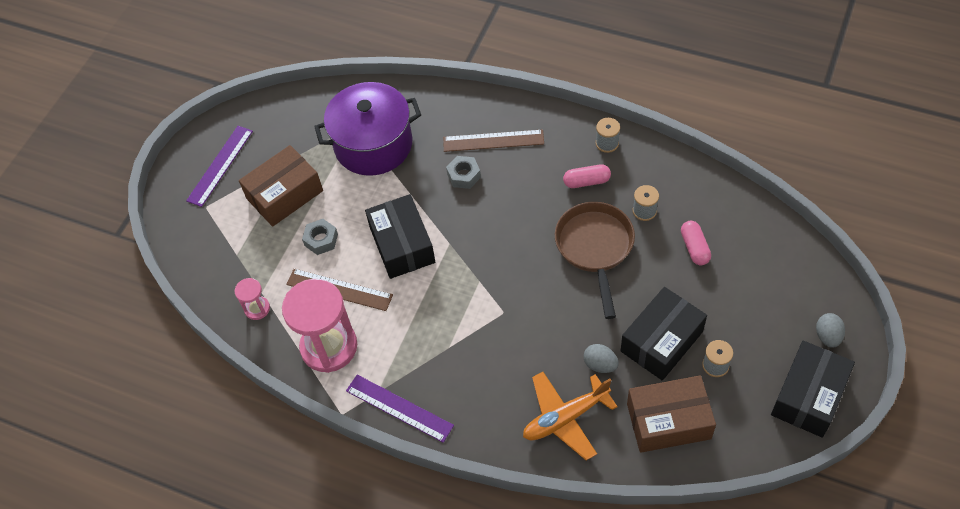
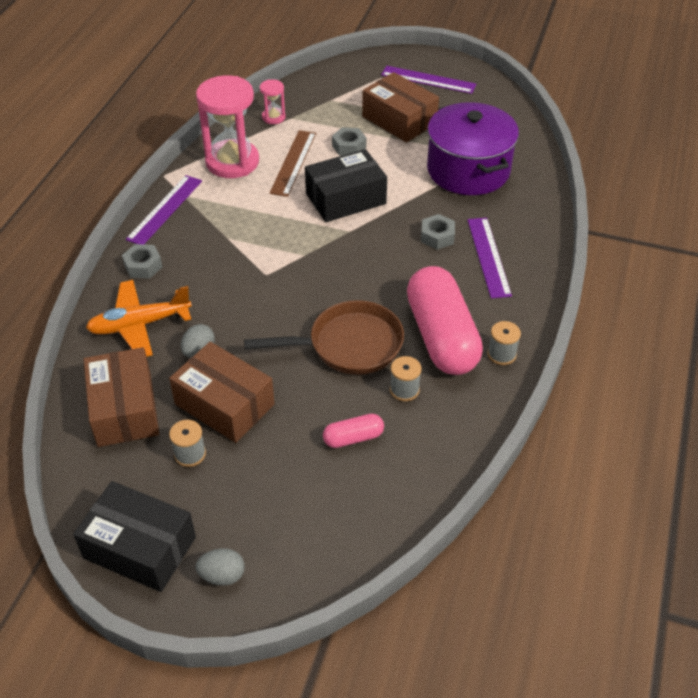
camera: 80 degrees right, 10 degrees down
brown ruler [443,129,544,152] -> purple ruler [467,218,512,298]
orange plane [523,372,618,461] -> orange plane turned 75 degrees counterclockwise [86,280,192,357]
pink capsule [563,164,611,188] -> pink capsule [407,266,483,375], size x2.26
black box [621,287,707,381] -> brown box [169,342,275,443]
none -> grey nut [122,244,162,279]

